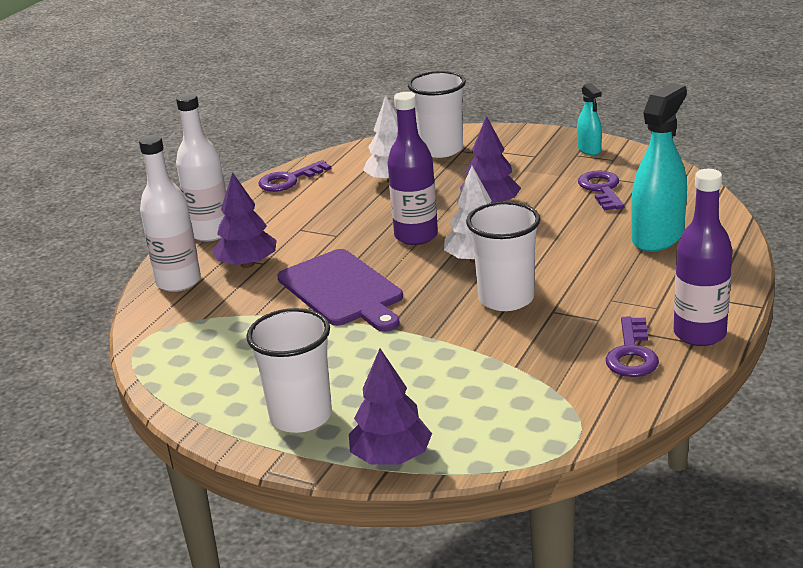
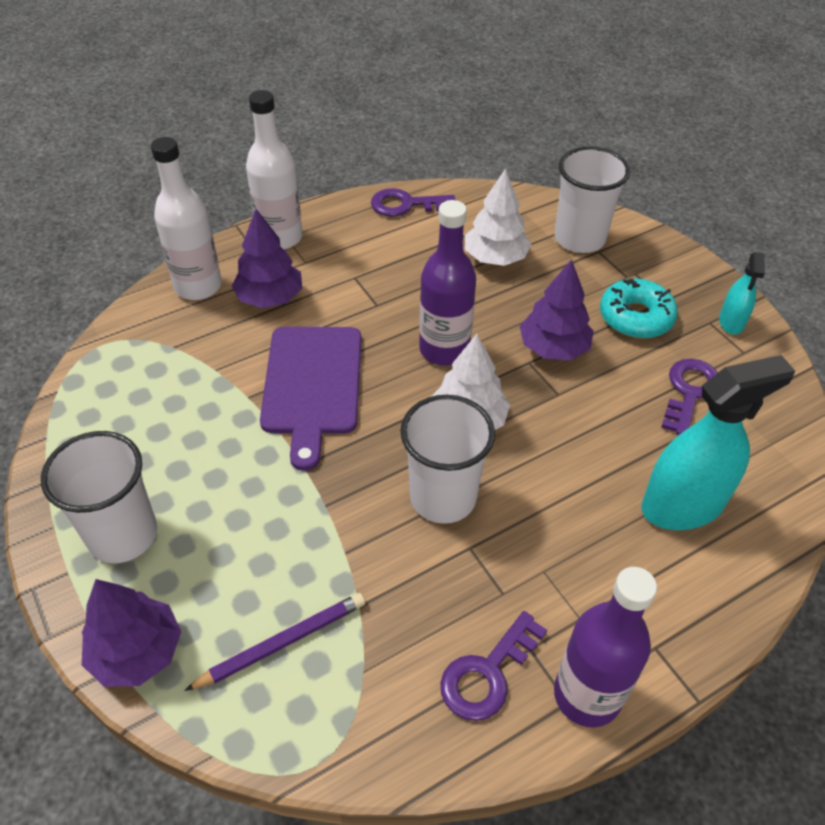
camera: 30 degrees right, 20 degrees up
none -> purple pencil [184,593,365,691]
none -> turquoise donut [600,278,678,338]

